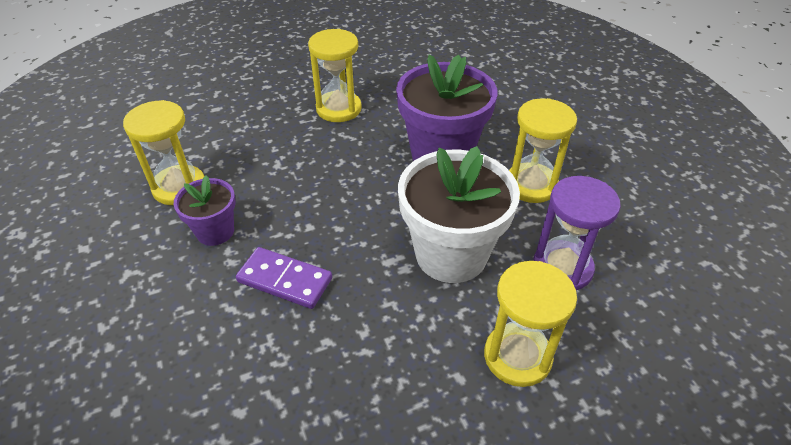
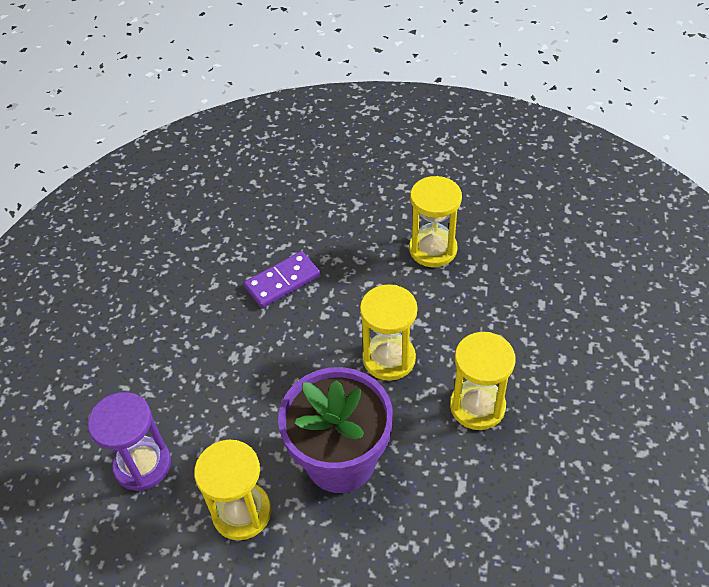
camera: 125 degrees right, 5 degrees up
purple flower pot [173,175,236,246] -> none
white flower pot [398,146,520,283] -> none
yellow hourglass [484,261,577,387] -> yellow hourglass moved to [360,284,418,381]

